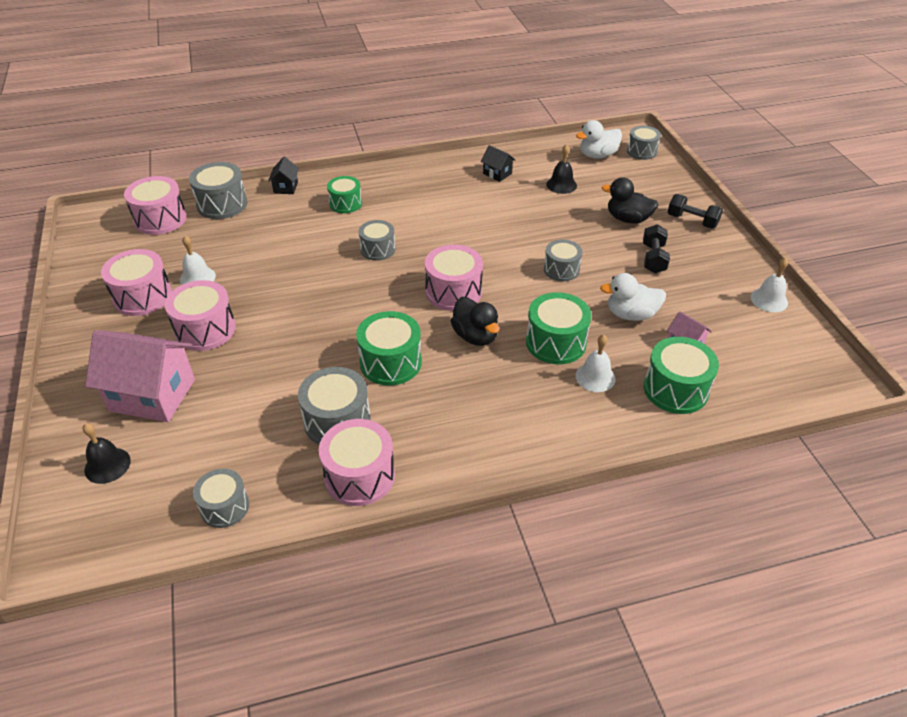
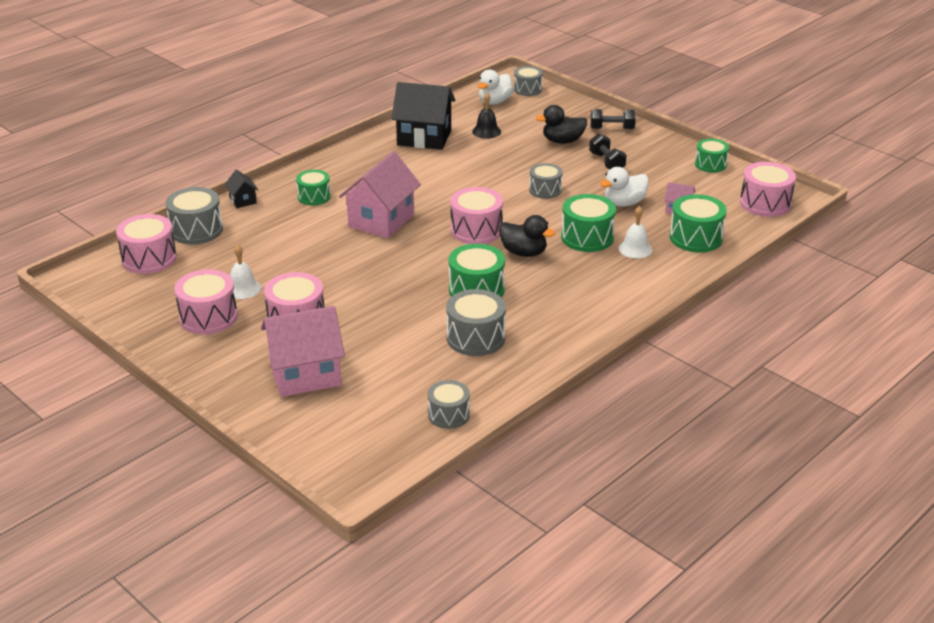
camera: 30 degrees left, 10 degrees down
black bell [83,423,131,484] -> none
pink drum [319,419,395,506] -> pink drum moved to [740,162,796,217]
grey drum [359,220,395,261] -> pink house [339,151,421,238]
black house [481,145,516,182] -> black house [391,82,456,150], size x2.18
white bell [751,257,788,312] -> green drum [695,139,729,173]

